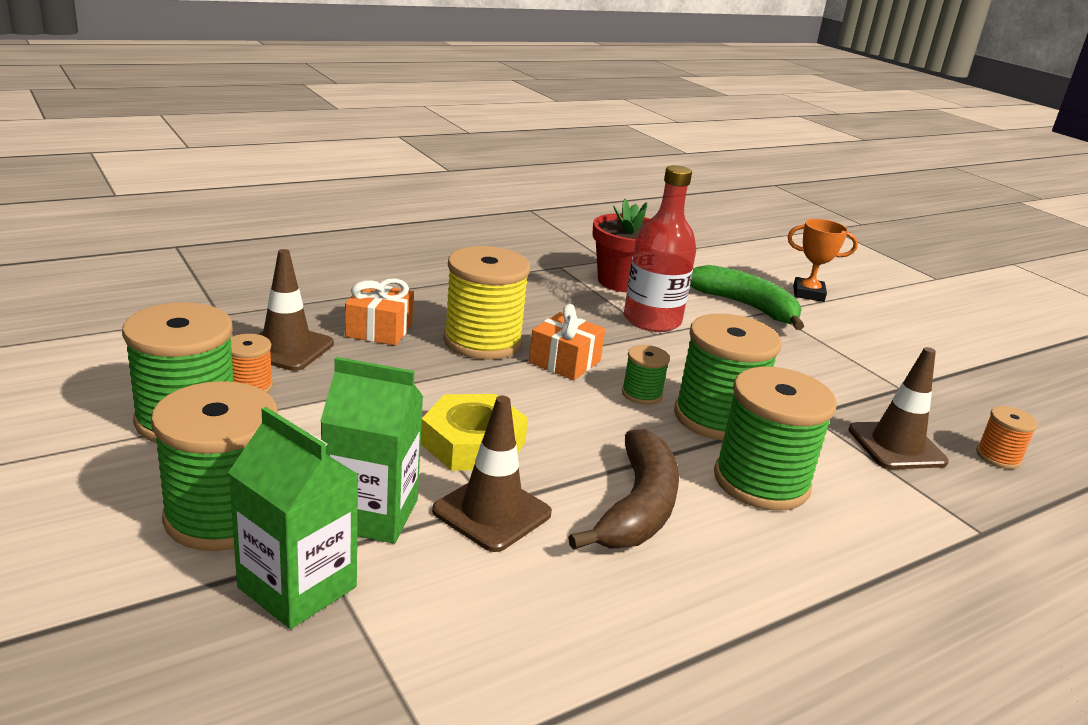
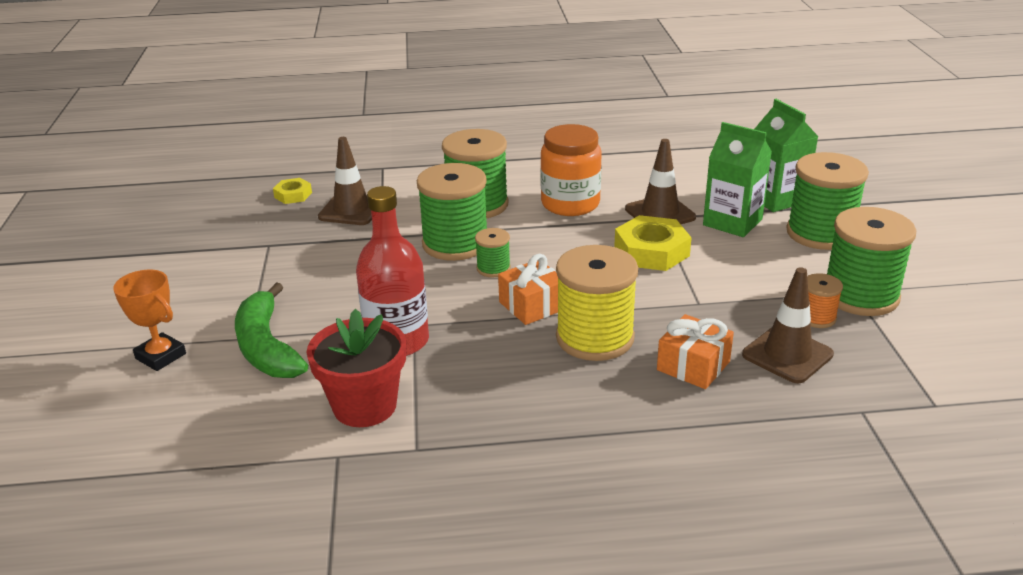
camera: 150 degrees left, 5 degrees up
brown banana [568,429,679,550] -> orange jar [540,124,601,216]
orange spool [976,406,1038,469] -> yellow nut [273,178,312,204]

